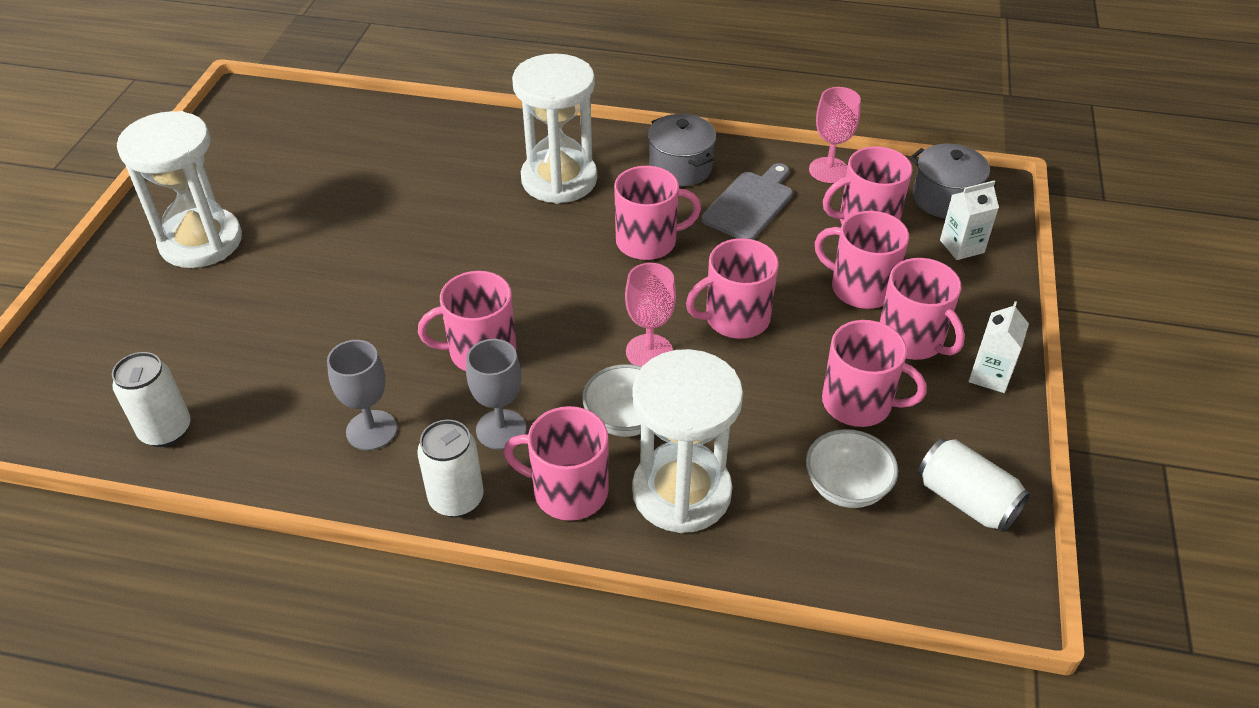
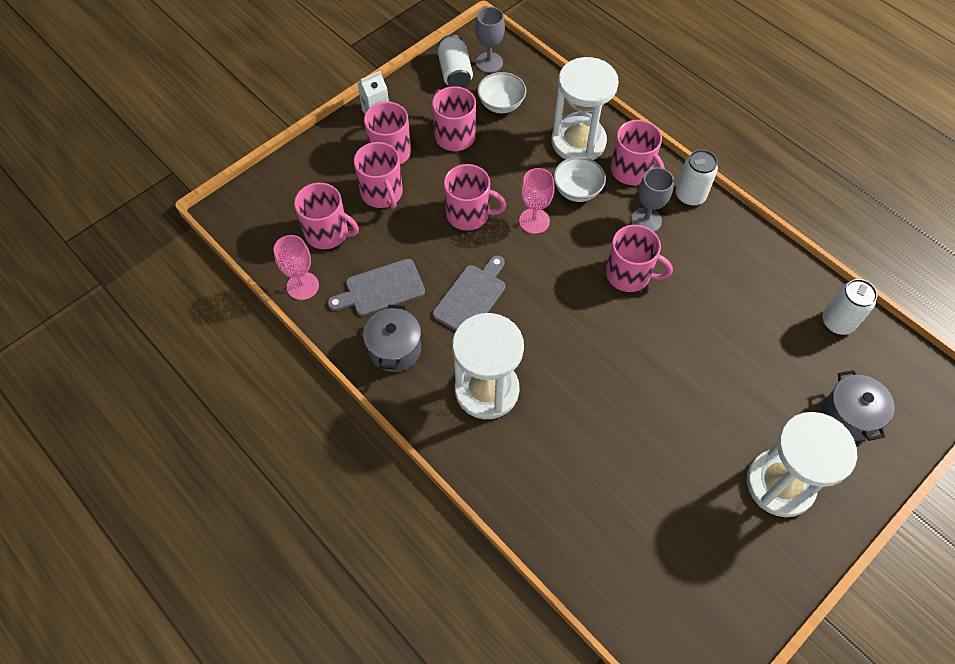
camera: 145 degrees left, 15 degrees up
grey goblet [327,340,397,450] -> grey goblet moved to [475,7,505,73]
pink mug [614,166,701,260] -> grey cutting board [432,255,505,331]
grey pot [910,144,996,218] -> grey pot moved to [822,370,895,441]
white carton [940,181,999,260] -> none

